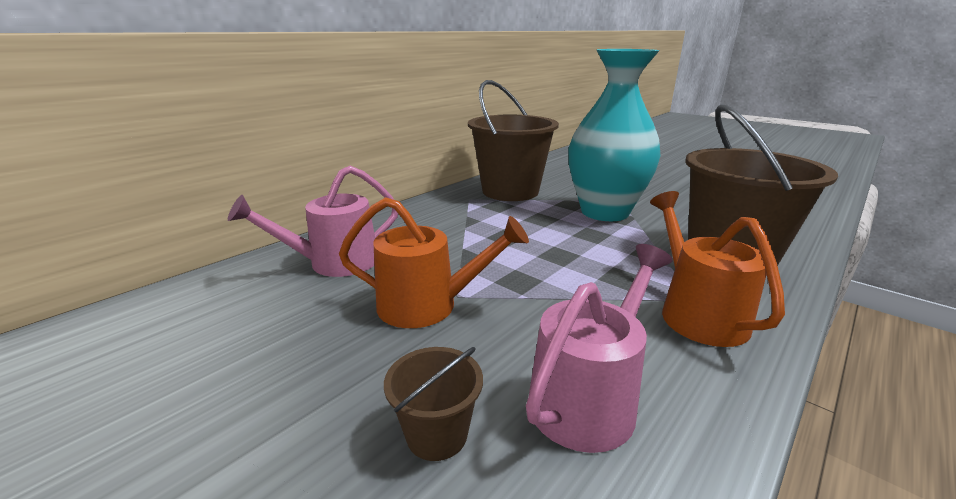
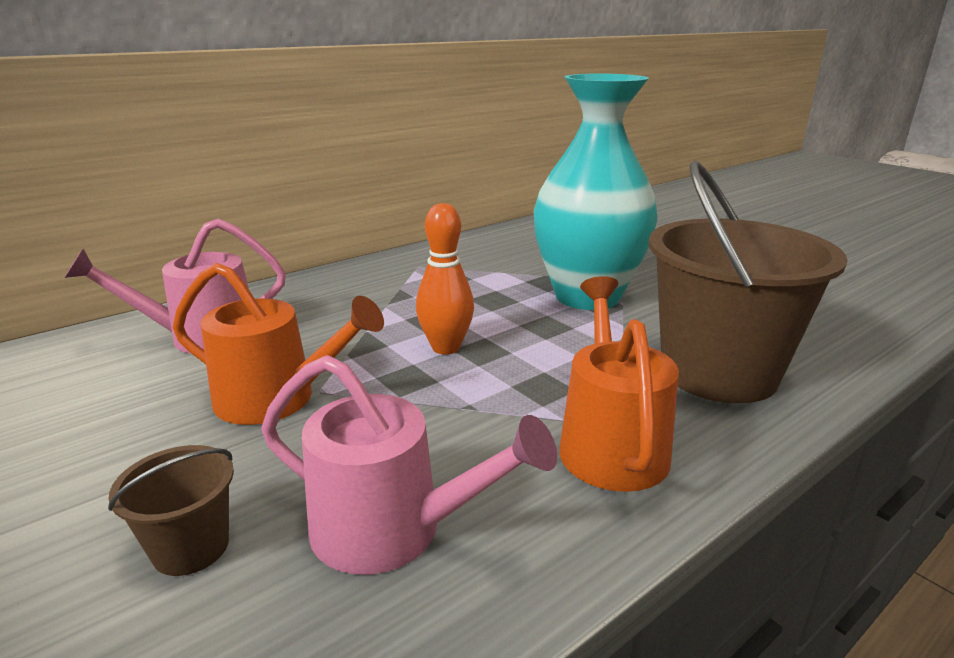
camera: 10 degrees right, 0 degrees up
brown bucket [468,80,559,201] -> none
pink watering can [526,244,673,453] -> pink watering can turned 60 degrees clockwise [261,355,557,575]
none -> orange bowling pin [416,203,474,355]

